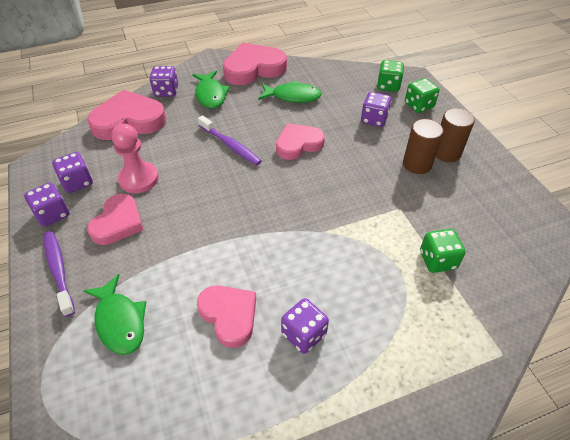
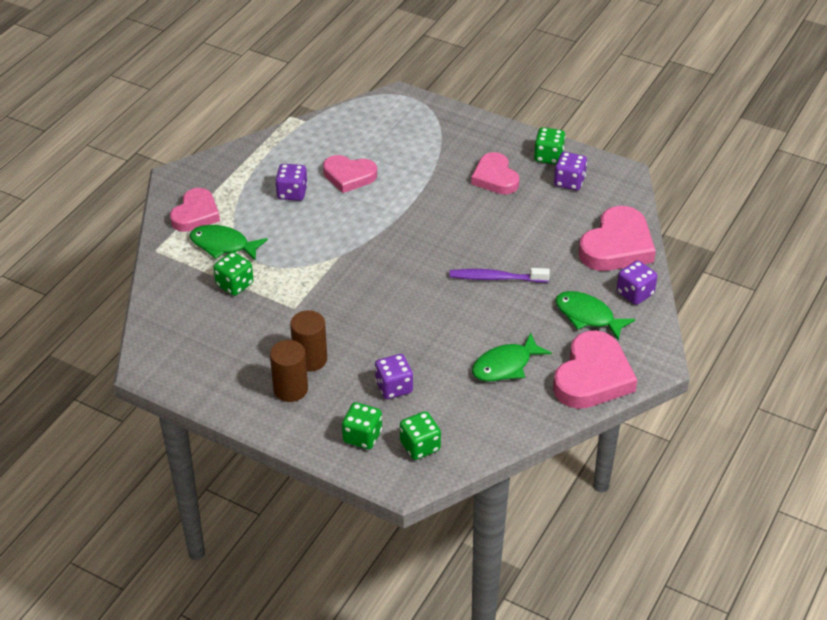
camera: 140 degrees right, 5 degrees down
purple dice [24,182,70,227] -> green dice [534,127,565,164]
purple toothbrush [44,231,75,317] -> none
green fish [83,274,146,355] -> green fish moved to [189,225,268,261]
pink pawn [111,124,159,193] -> none
pink heart [276,123,325,160] -> pink heart moved to [170,188,220,232]

